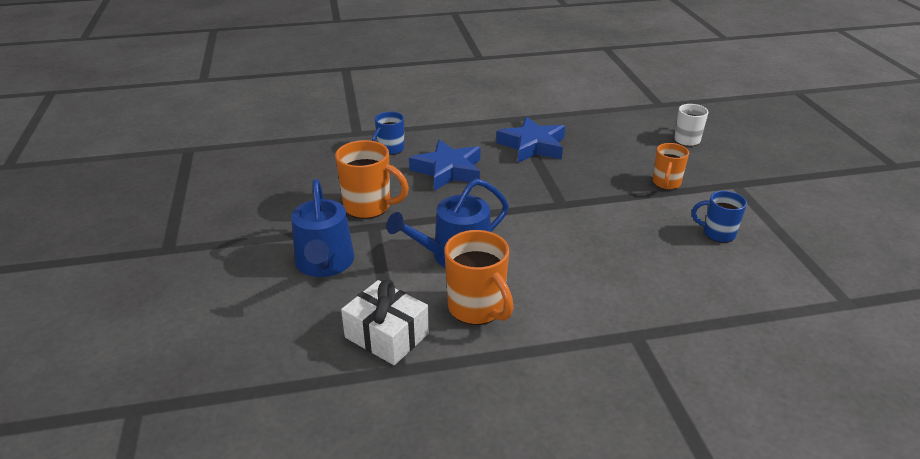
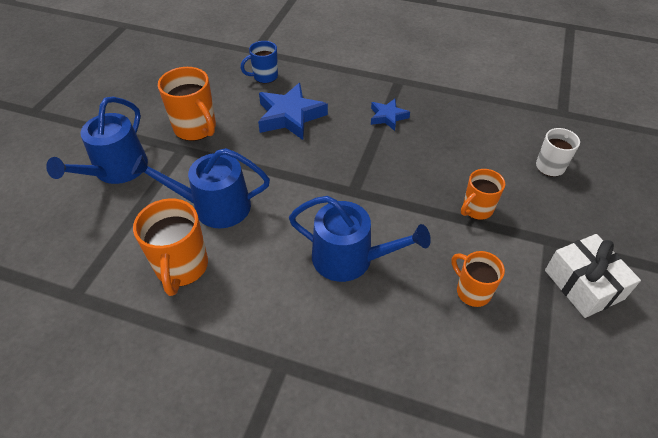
camera: 30 degrees right, 15 degrees up
white gift [341,280,429,365] -> white gift moved to [545,234,641,318]
blue star [496,116,565,163] -> blue star [371,99,410,131], size x0.57
blue mug [692,191,747,243] -> orange mug [451,251,505,307]
none -> blue watering can [289,196,431,282]

